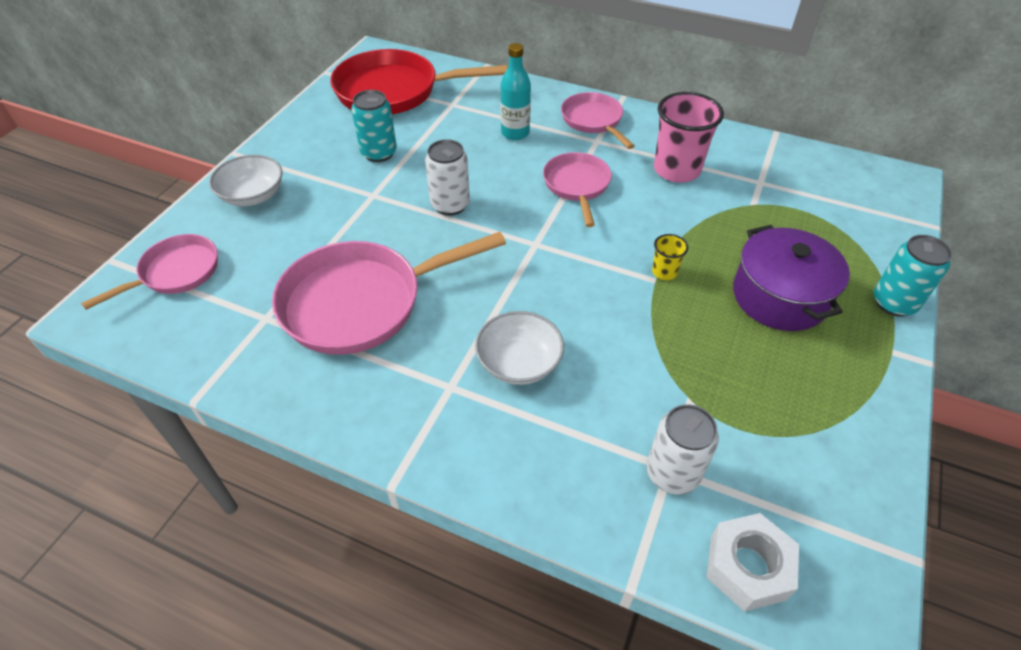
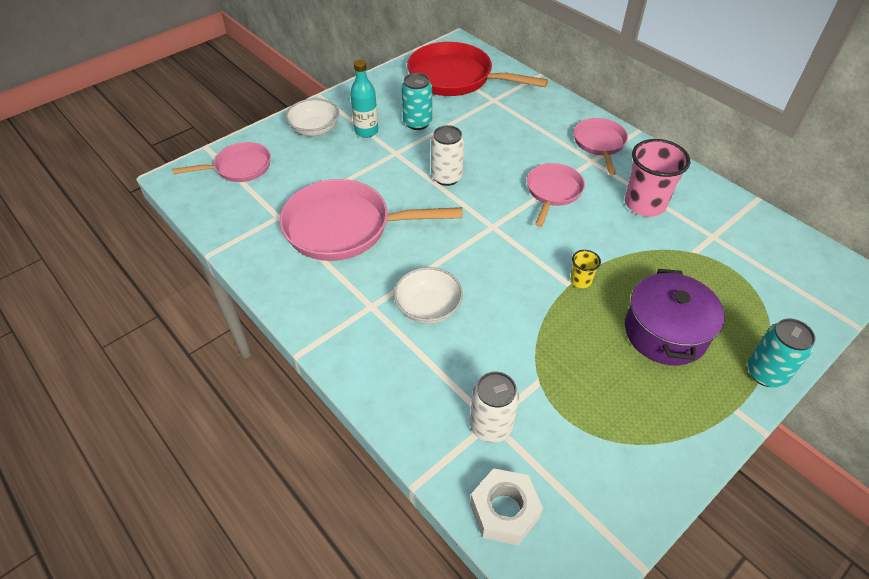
camera: 25 degrees right, 0 degrees up
turquoise bottle [501,43,531,140] -> turquoise bottle moved to [350,60,378,138]

